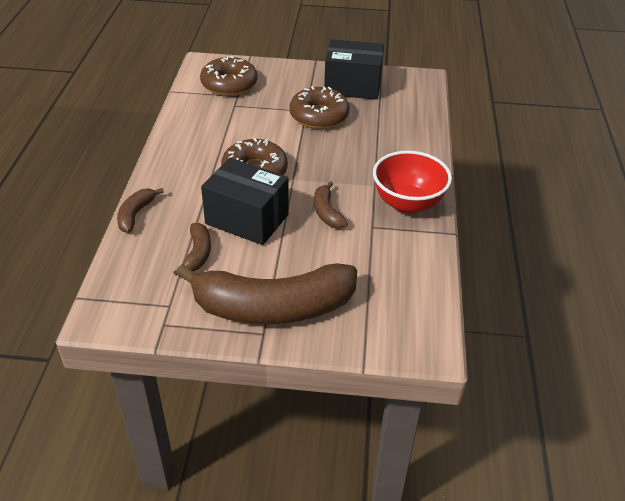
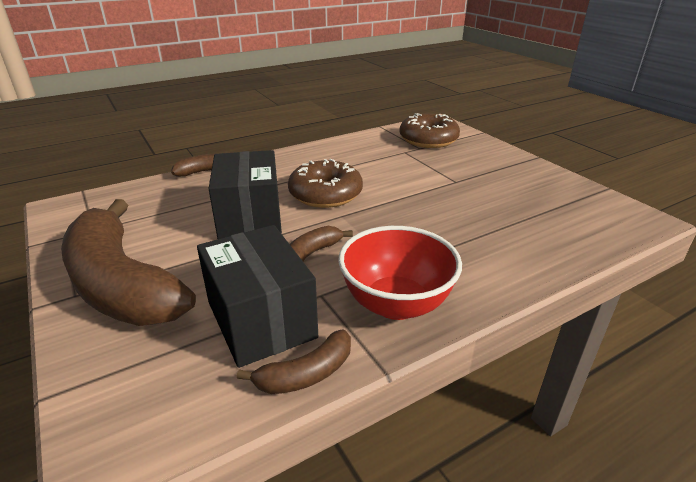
camera: 55 degrees right, 10 degrees down
brown banana [173,223,211,276] -> brown banana moved to [237,330,351,394]
brown donut [289,86,349,129] -> none
black box [324,39,384,100] -> black box moved to [197,225,318,368]

